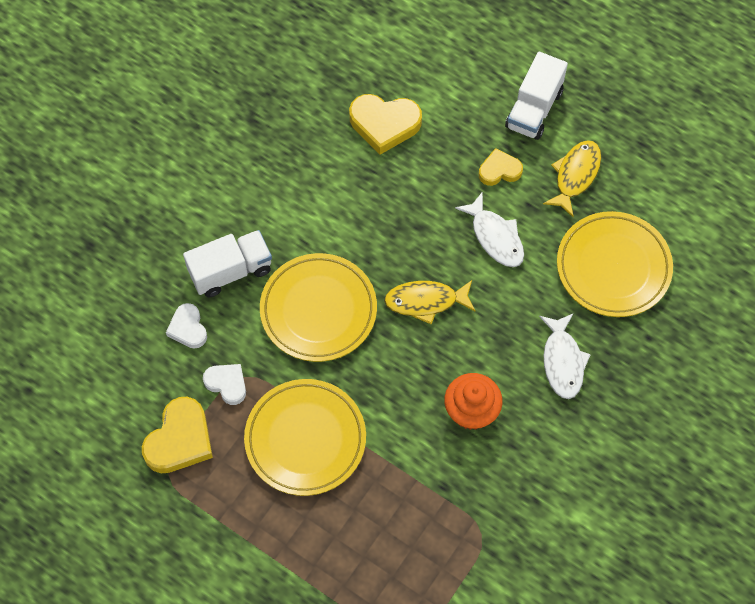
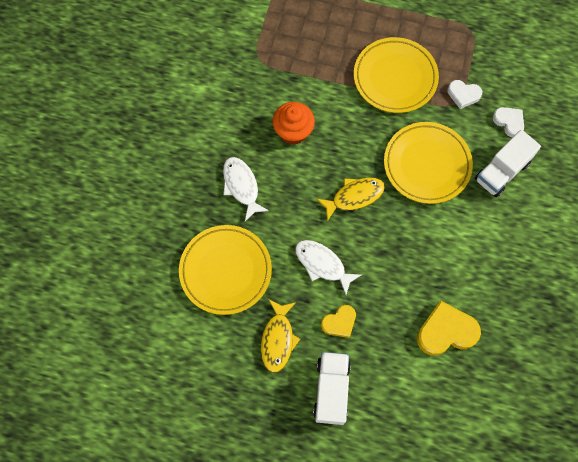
camera: 160 degrees right, 5 degrees up
yellow heart [142,397,213,473] -> none

